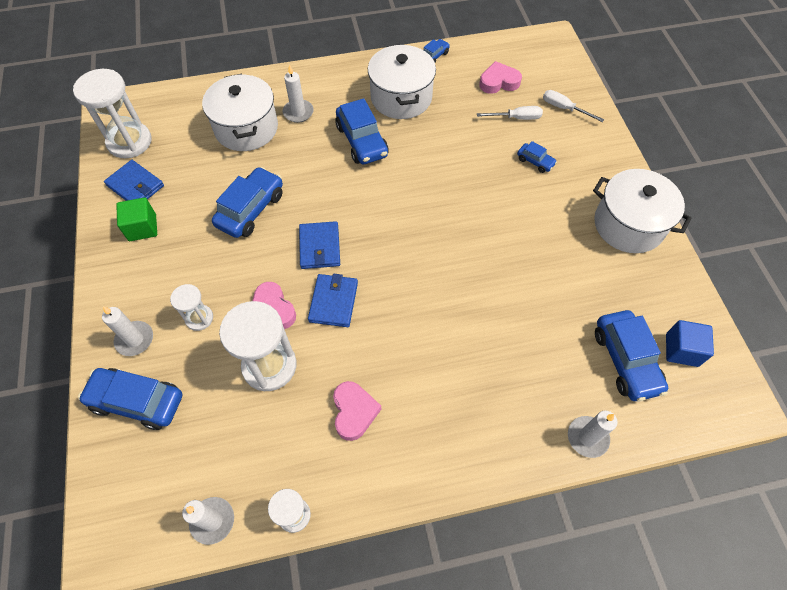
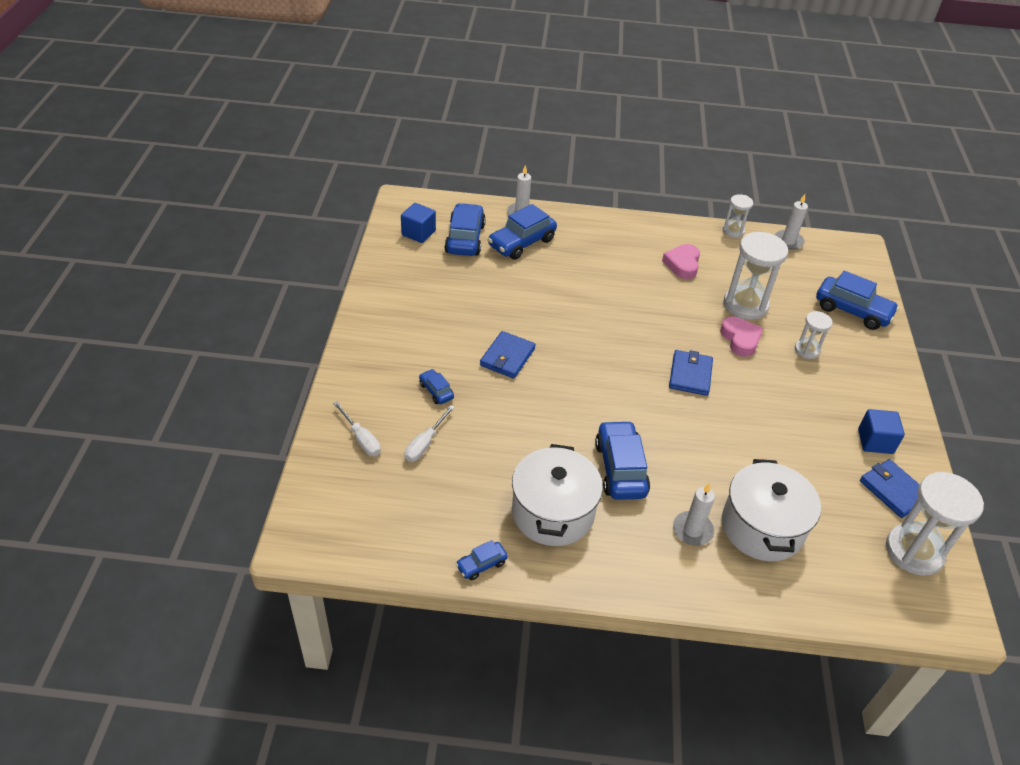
camera: 165 degrees left, 15 degrees down
white candle [102,306,153,356] -> none
green cube [116,197,157,241] -> blue cube [858,409,905,454]
blue car [212,167,283,238] -> blue car moved to [488,204,557,260]
blue wallet [308,274,358,327] -> blue wallet moved to [480,331,536,379]
white screwdriver [477,106,543,120] -> white screwdriver turned 75 degrees counterclockwise [404,405,455,462]
pink heart [479,61,522,94] -> none
white pot [593,169,691,253] -> none

